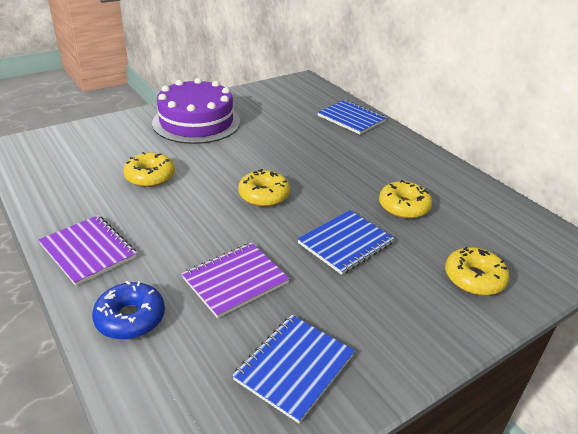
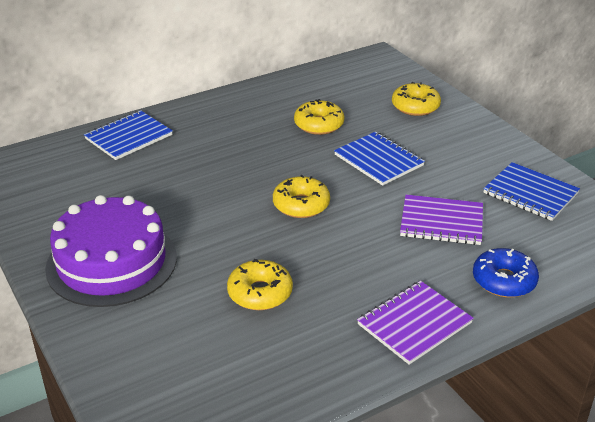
camera: 85 degrees left, 0 degrees up
purple notebook [181,243,290,318] -> purple notebook turned 45 degrees counterclockwise [400,195,483,245]

